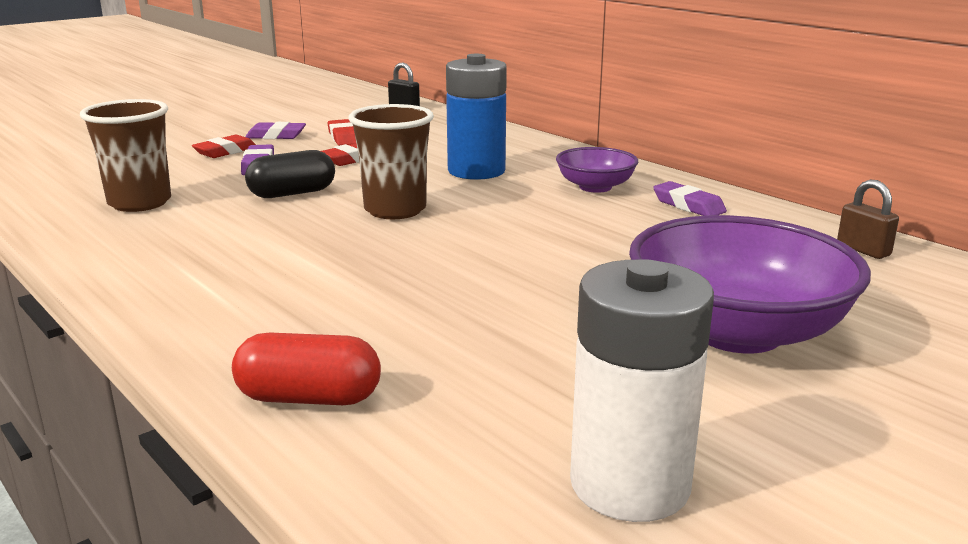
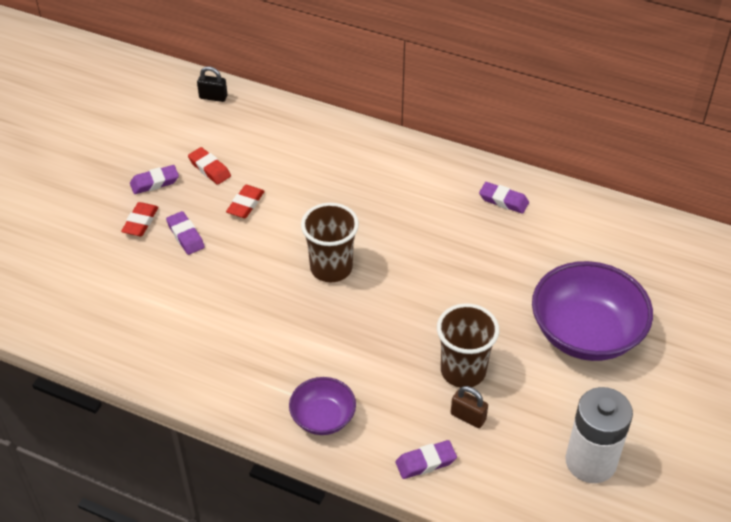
camera: 25 degrees left, 25 degrees up
brown cup [80,99,171,212] -> brown cup moved to [437,303,499,388]
red capsule [232,333,381,405] -> purple eraser [396,440,457,479]
black capsule [245,150,335,198] -> none
blue battery [446,54,507,180] -> none
purple bowl [556,147,638,193] -> purple bowl moved to [289,377,356,435]
brown padlock [837,180,899,259] -> brown padlock moved to [451,386,488,428]

